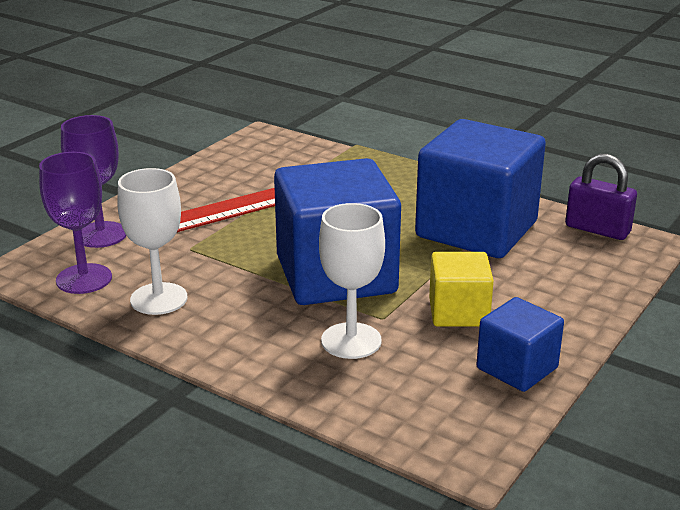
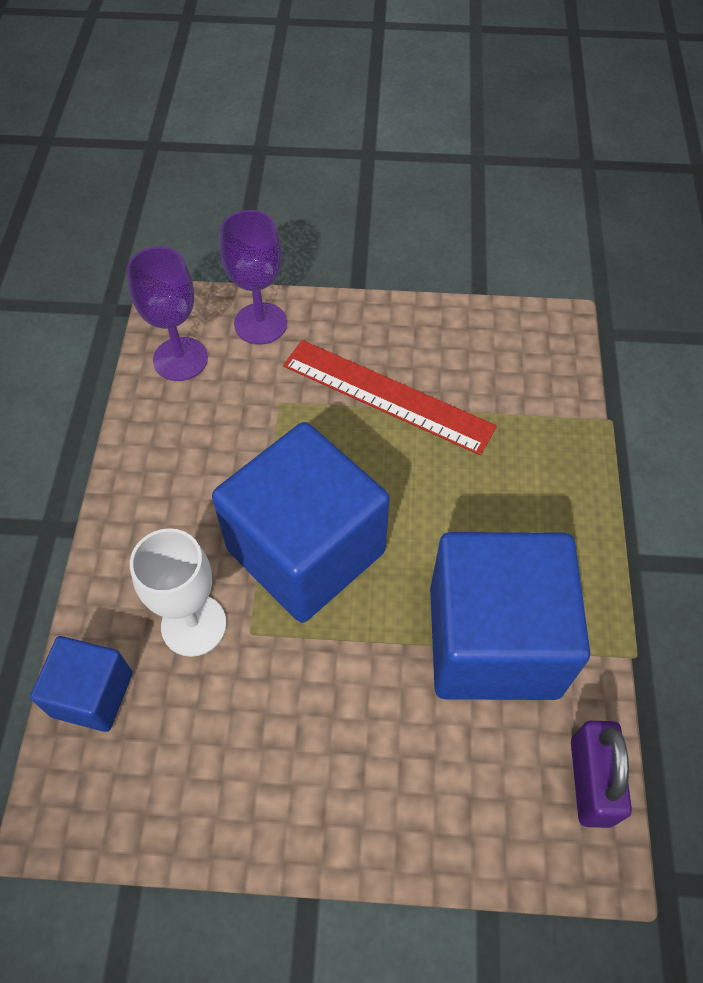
camera: 60 degrees right, 30 degrees up
white goblet [117,168,187,315] -> none
yellow cube [429,252,494,327] -> none
blue cube [476,297,564,392] -> blue cube moved to [30,636,132,732]

